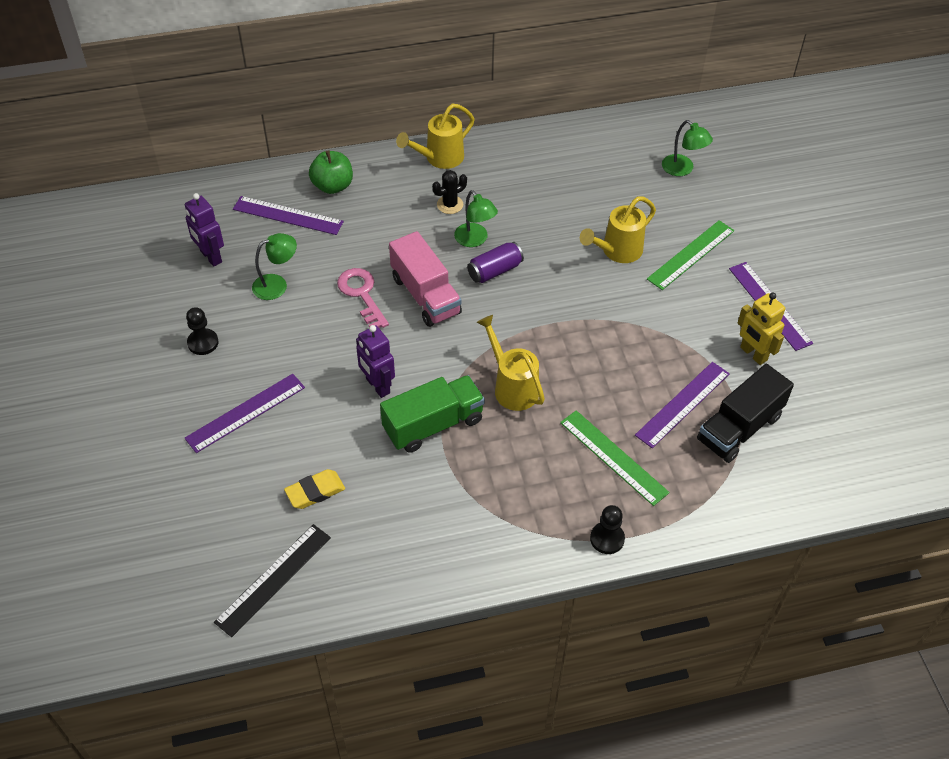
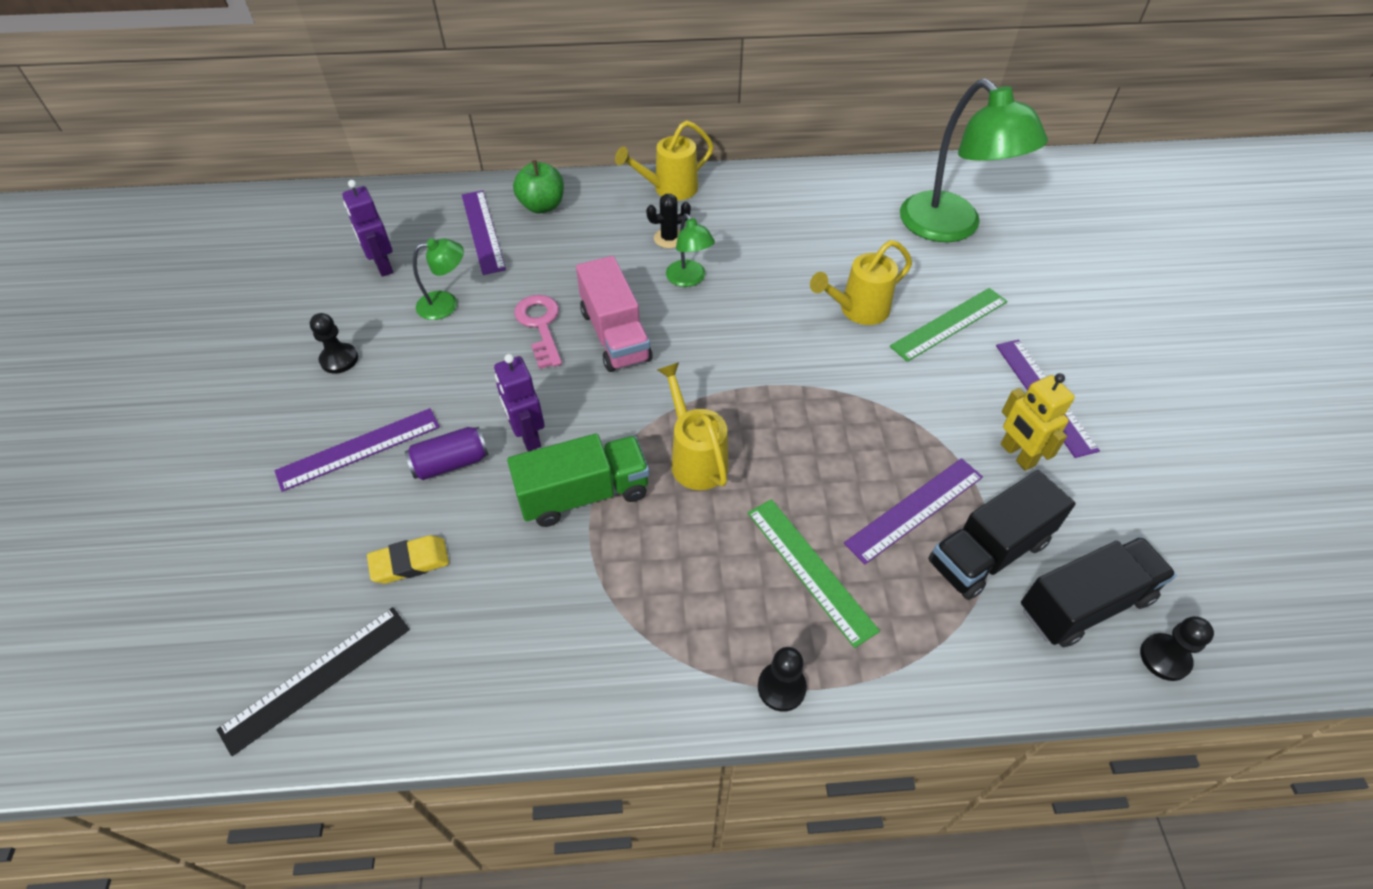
camera: 10 degrees right, 0 degrees up
purple ruler [233,196,344,235] -> purple ruler turned 45 degrees clockwise [462,190,506,275]
purple can [467,242,524,283] -> purple can moved to [405,426,489,480]
green lamp [662,120,713,176] -> green lamp [900,79,1048,242], size x2.10
none -> black truck [1021,537,1176,647]
none -> black pawn [1140,616,1214,681]

